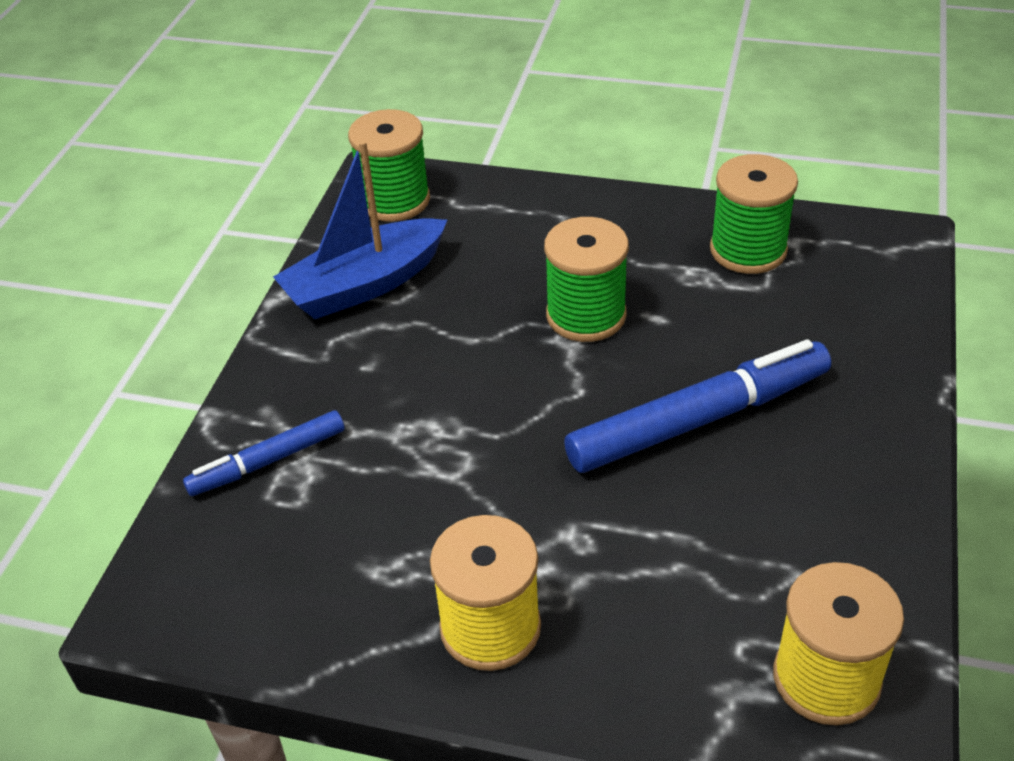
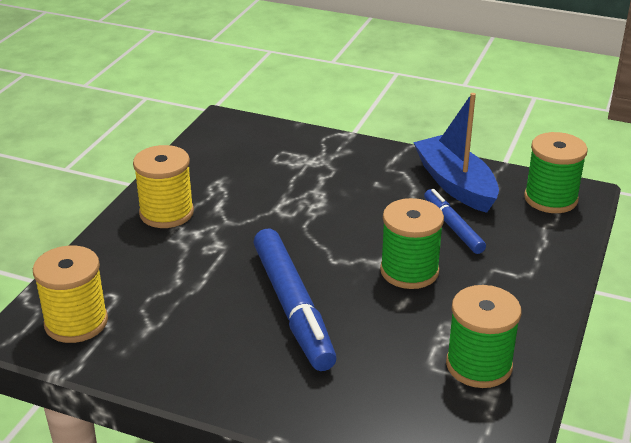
camera: 95 degrees right, 10 degrees down
blue marker [183,410,345,496] -> blue marker moved to [424,189,486,254]

